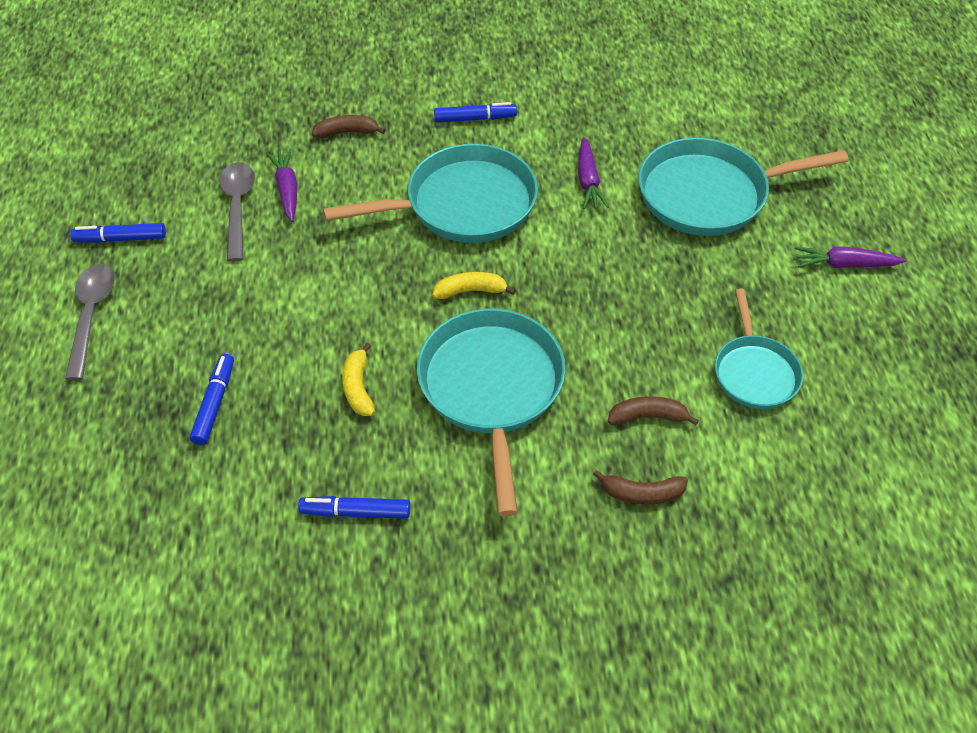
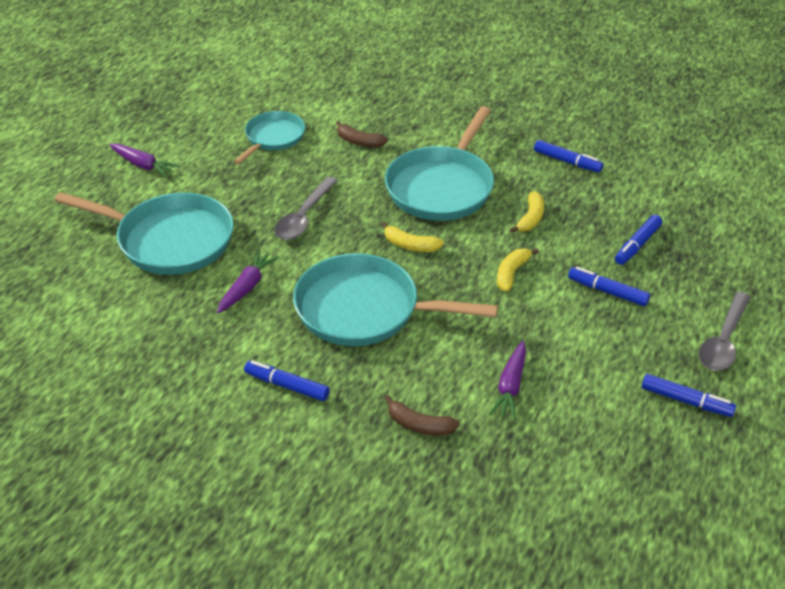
camera: 150 degrees left, 10 degrees down
grey spoon [219,162,255,262] -> grey spoon moved to [274,177,338,240]
brown banana [593,470,688,505] -> none
none -> yellow banana [497,248,539,292]
none -> blue marker [568,267,650,306]

